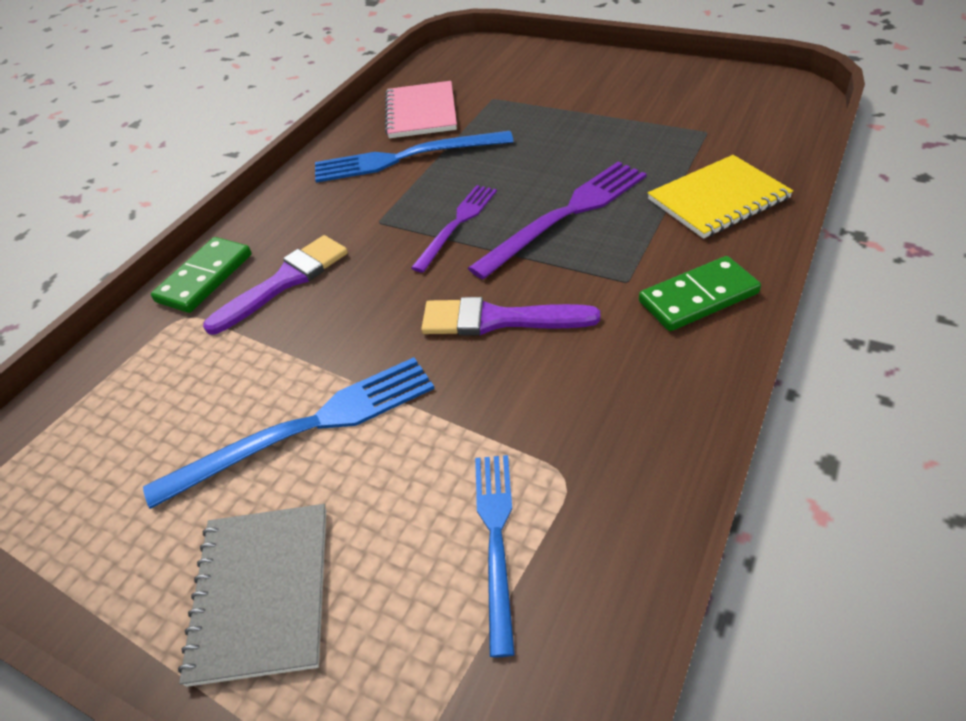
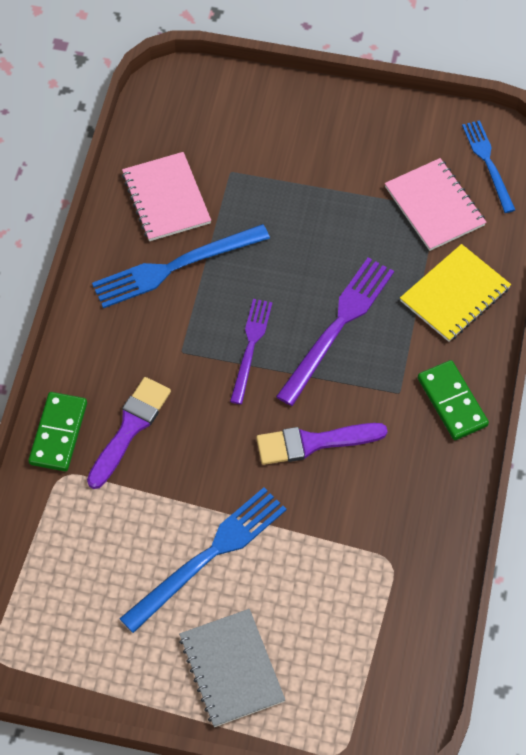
camera: 20 degrees left, 15 degrees up
blue fork [475,455,515,657] -> blue fork moved to [462,120,515,213]
green domino [639,256,761,331] -> green domino turned 75 degrees counterclockwise [418,360,489,440]
none -> pink notebook [385,158,486,251]

